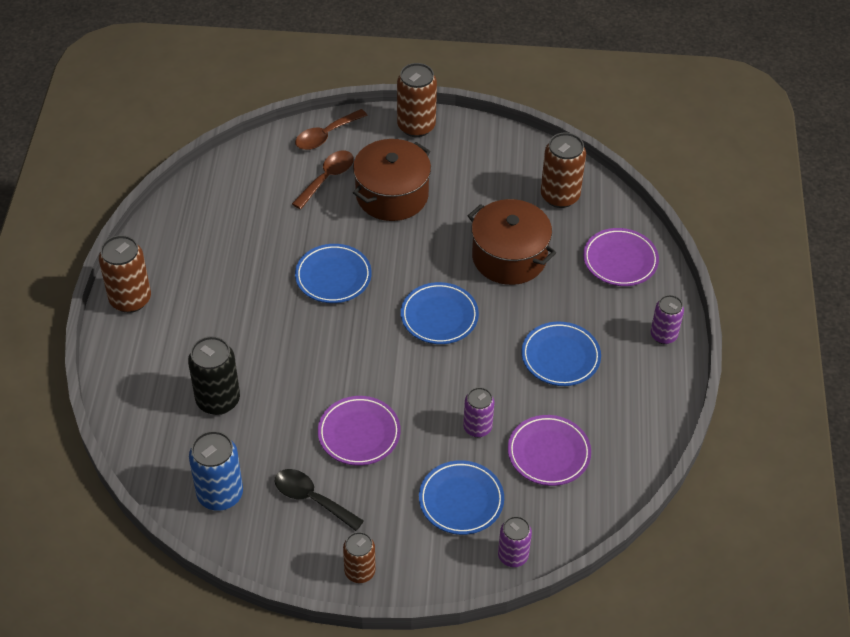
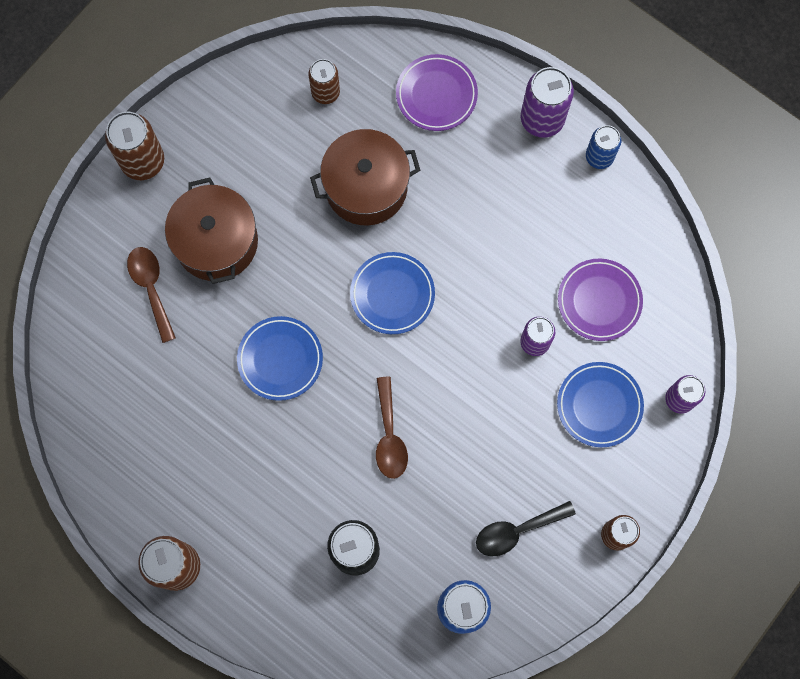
camera: 55 degrees left, 25 degrees up
brown spoon [295,109,368,150] -> brown spoon moved to [376,377,408,479]
purple plate [318,396,401,466] -> none
blue plate [521,322,601,386] -> none
brown can [541,132,586,208] -> brown can [308,59,340,104], size x0.64
purple can [651,295,684,344] -> purple can [521,67,574,138], size x1.55
none -> blue can [586,125,621,169]

